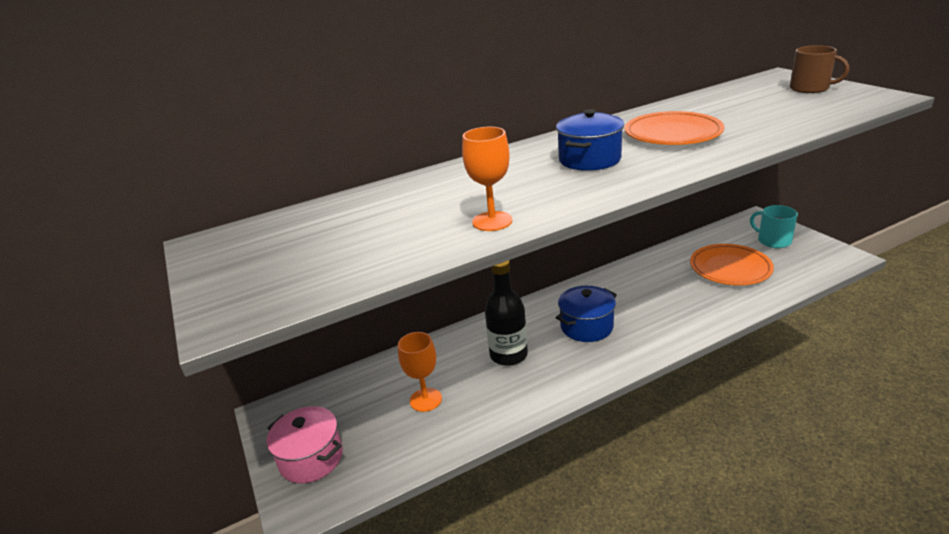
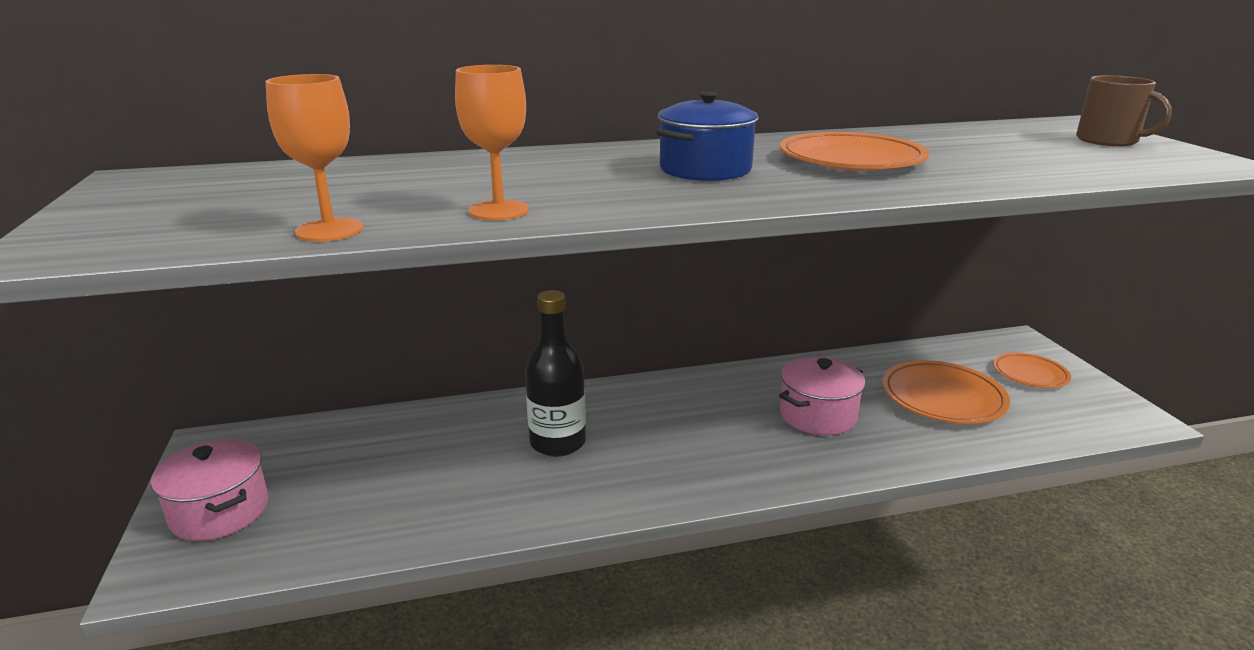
camera: 10 degrees right, 5 degrees down
orange goblet [398,332,442,412] -> orange goblet moved to [265,74,363,242]
blue pot [555,286,617,342] -> none
turquoise mug [750,205,798,248] -> orange plate [993,353,1071,388]
none -> pink pot [779,357,865,435]

